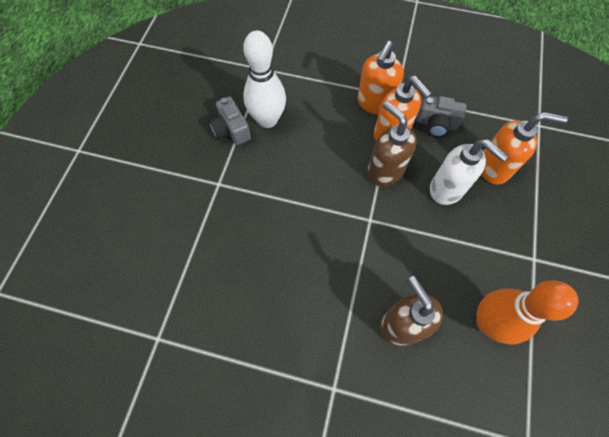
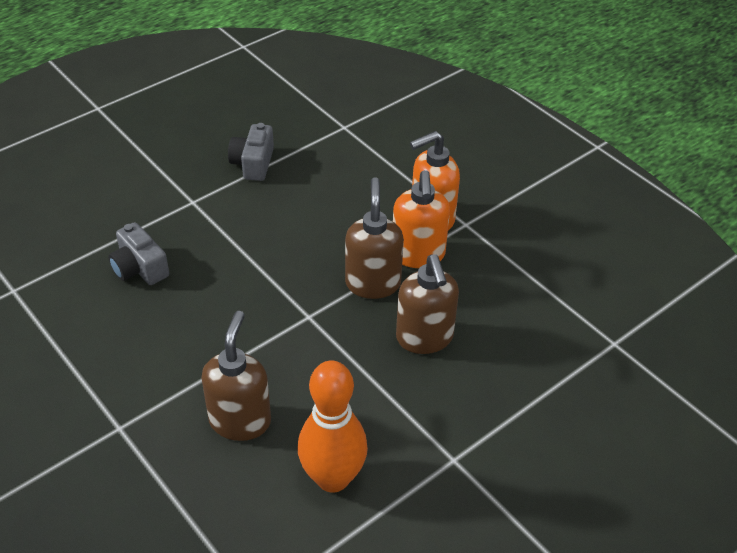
camera: 35 degrees right, 20 degrees down
white bowling pin [243,31,286,128] -> none
grey camera [417,96,466,137] -> grey camera moved to [108,222,169,285]
white soap dispenser [430,139,508,205] -> brown soap dispenser [396,254,459,354]
orange soap dispenser [481,112,568,185] -> none

